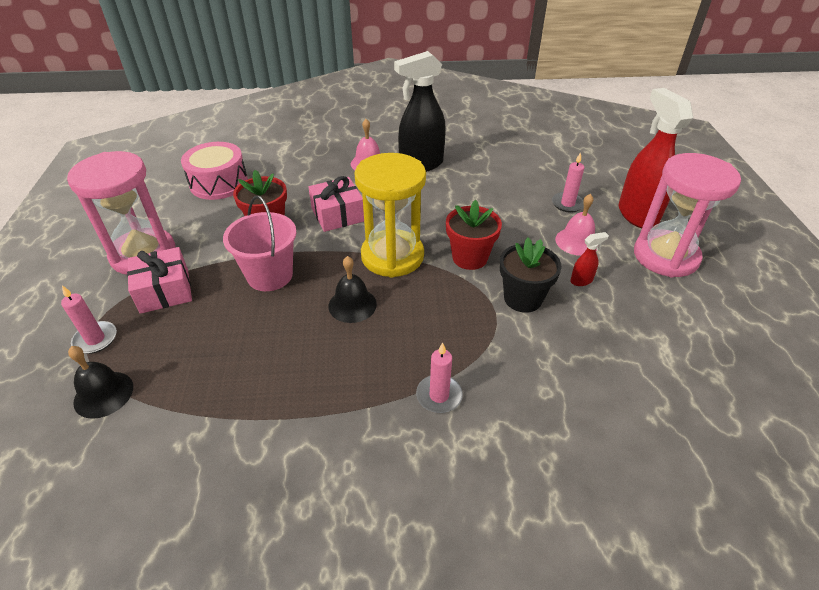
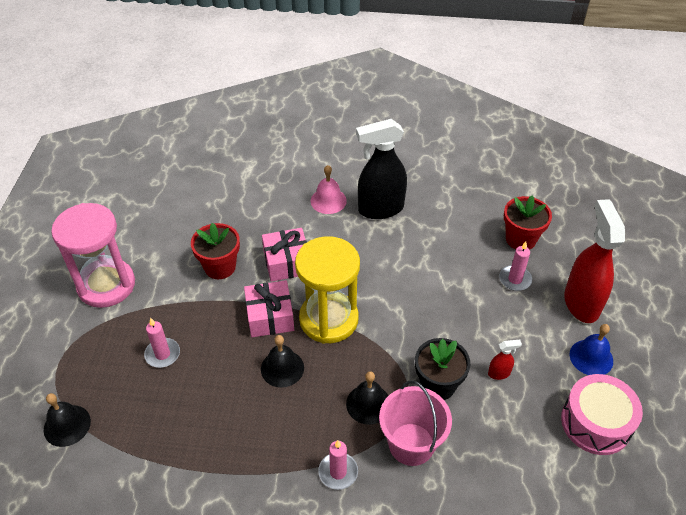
camera: 10 degrees right, 5 degrees up
pink candle [61,285,117,354] -> pink candle moved to [144,317,180,368]
pink gift [127,247,192,314] -> pink gift moved to [244,280,294,337]
pink drum [181,142,248,200] -> pink drum moved to [561,374,643,455]
pink bucket [223,195,297,291] -> pink bucket moved to [379,381,452,466]
red flower pot [446,200,502,270] -> red flower pot moved to [504,196,552,250]
pink bell [555,194,597,256] -> none
pink hourglass [634,153,741,278] -> blue bell [570,324,613,375]
none -> black bell [346,371,389,425]

